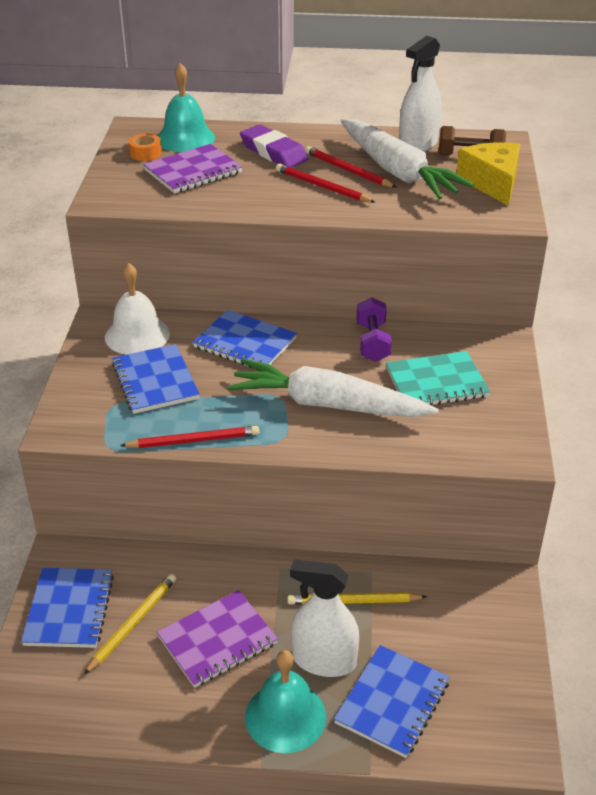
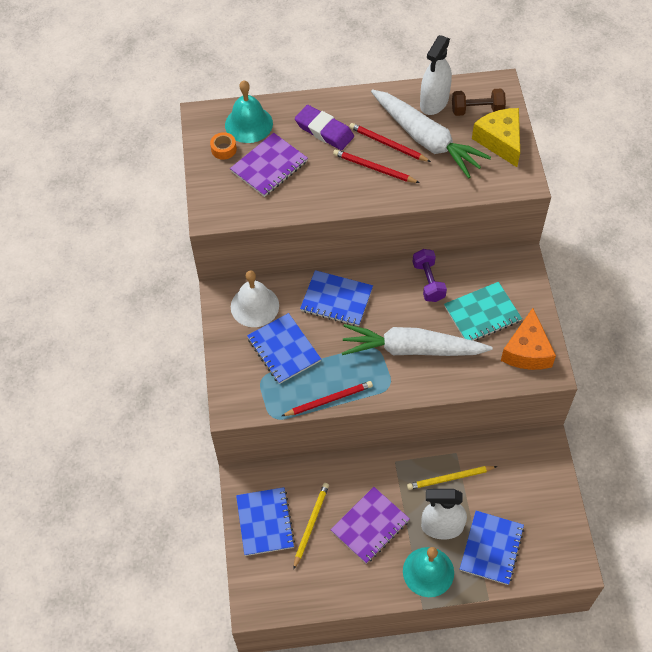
camera: 10 degrees left, 20 degrees up
none -> orange cheese [501,308,556,370]

